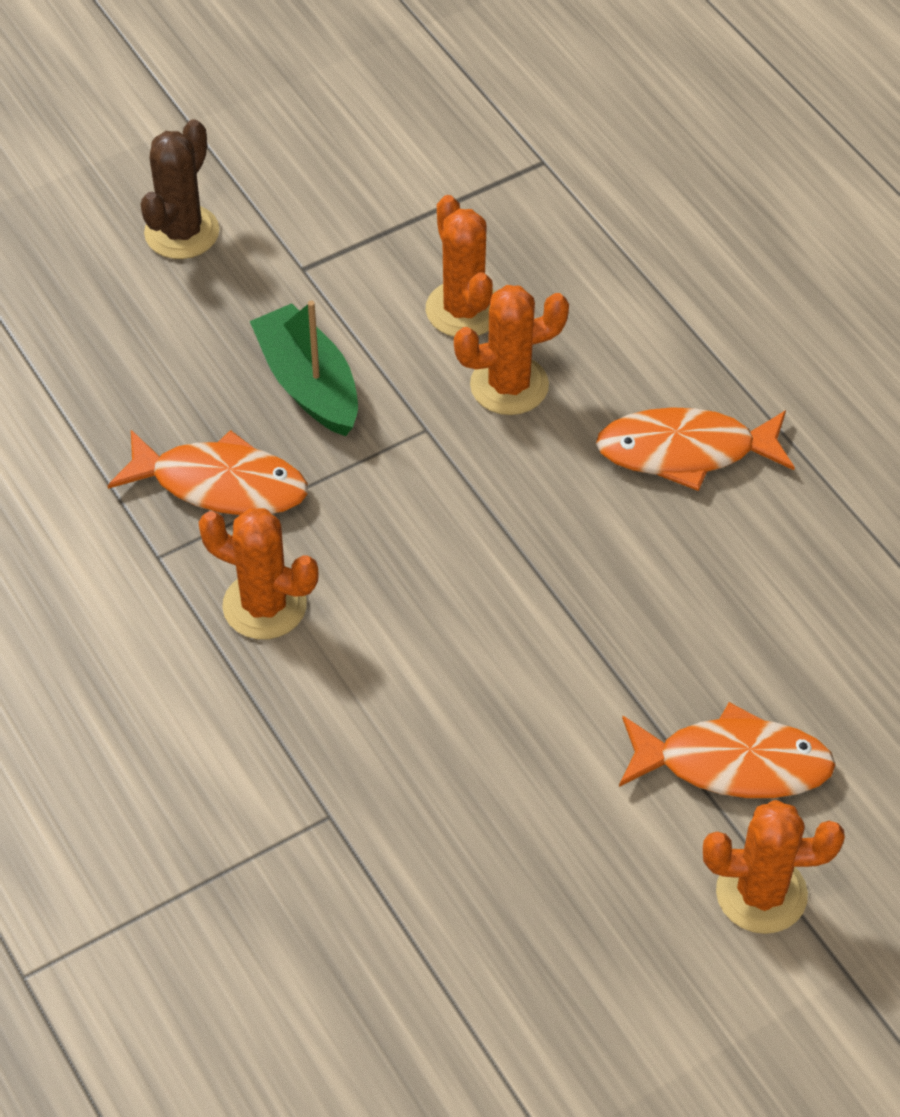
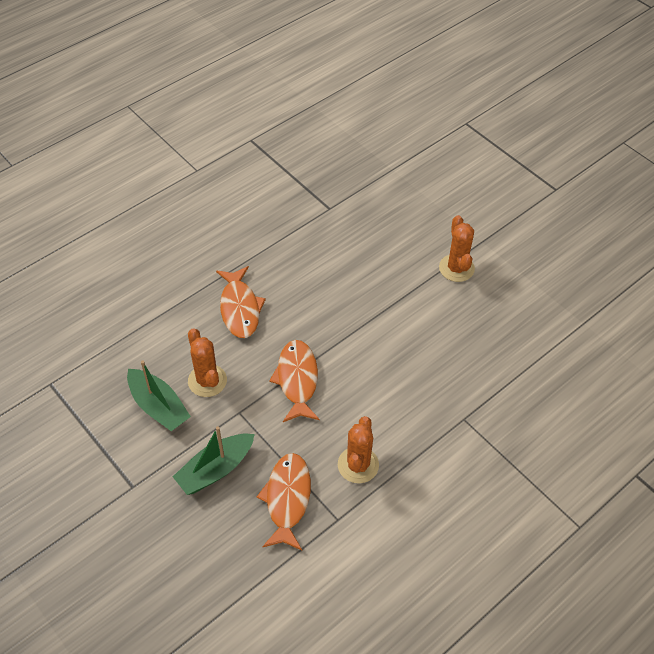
camera: 100 degrees left, 0 degrees up
brown cactus [140,119,220,259] -> none
orange cactus [426,195,495,337] -> green boat [127,361,191,431]
orange fish [619,702,836,798] -> orange fish moved to [269,340,319,422]

